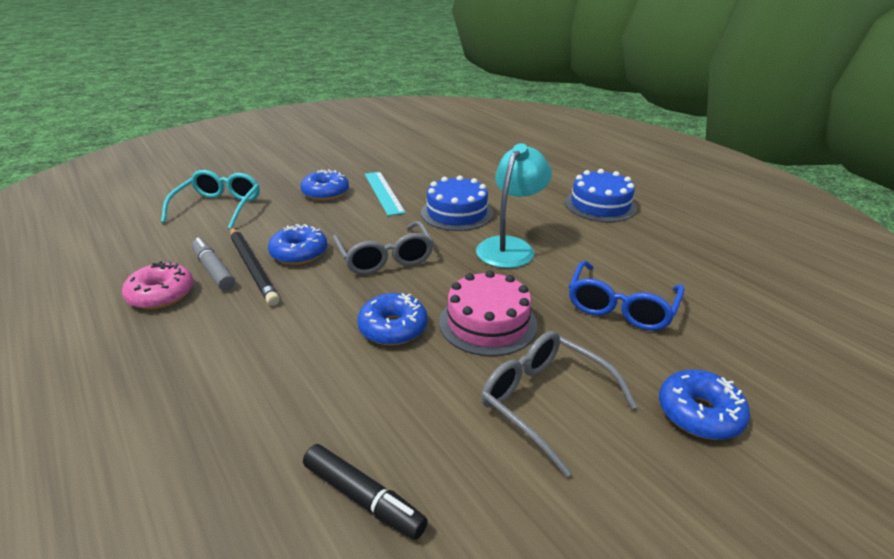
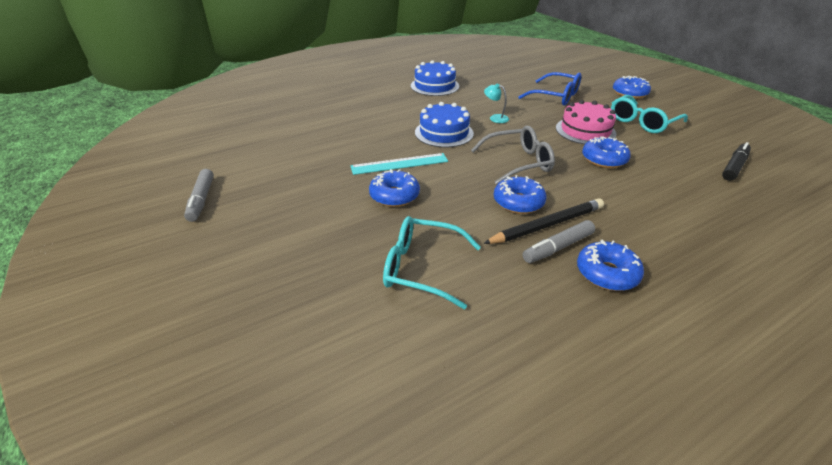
camera: 85 degrees left, 5 degrees up
pink donut [122,261,194,309] -> blue donut [577,240,644,291]
turquoise lamp [476,143,552,268] -> turquoise lamp [484,83,509,123], size x0.48
grey glasses [481,331,638,477] -> turquoise glasses [611,95,688,133]
none -> grey marker [184,169,214,222]

